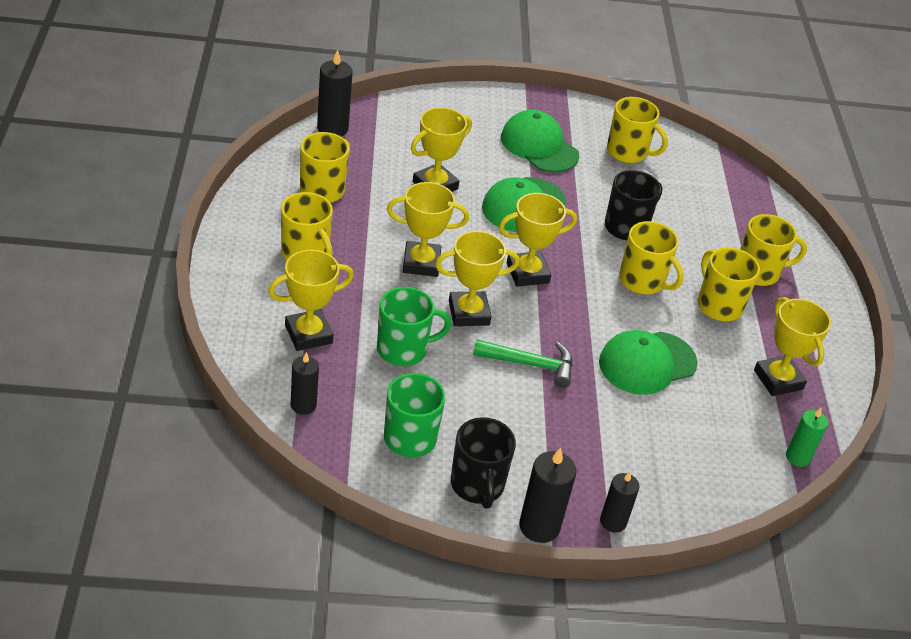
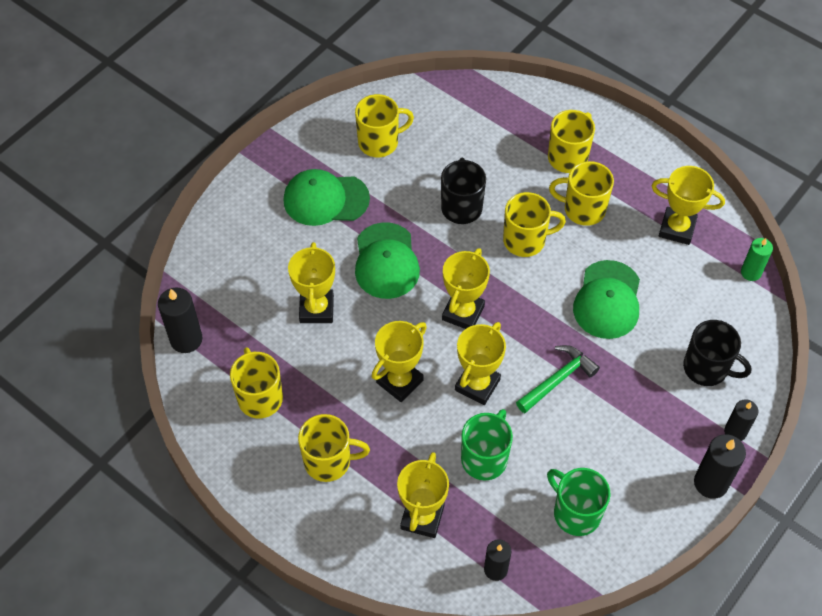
camera: 45 degrees left, 15 degrees up
black mug [451,417,516,509] -> black mug moved to [683,320,751,386]

